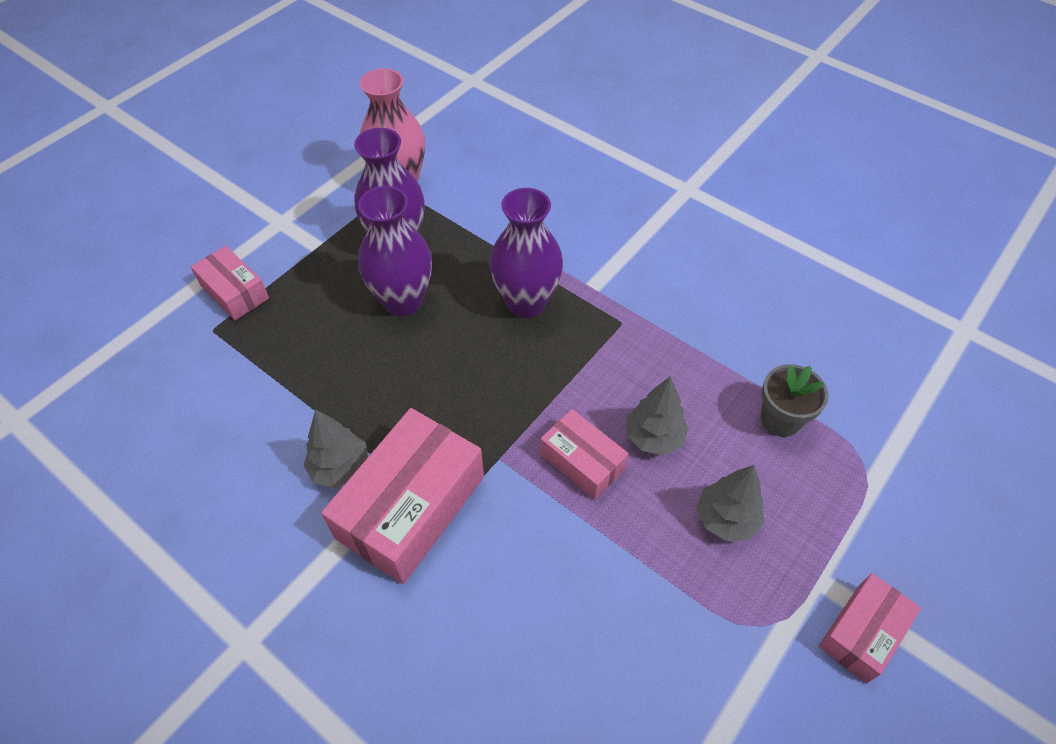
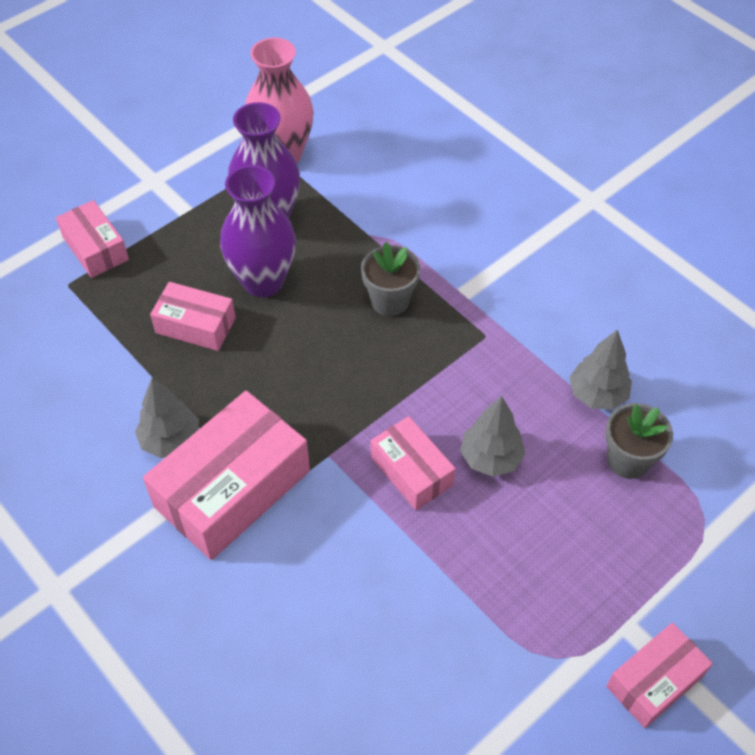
camera: 10 degrees right, 0 degrees up
purple vase [490,188,563,318] -> grey flower pot [361,242,421,316]
grey tree [697,465,764,542] -> grey tree moved to [569,330,632,410]
none -> pink box [150,282,236,351]

